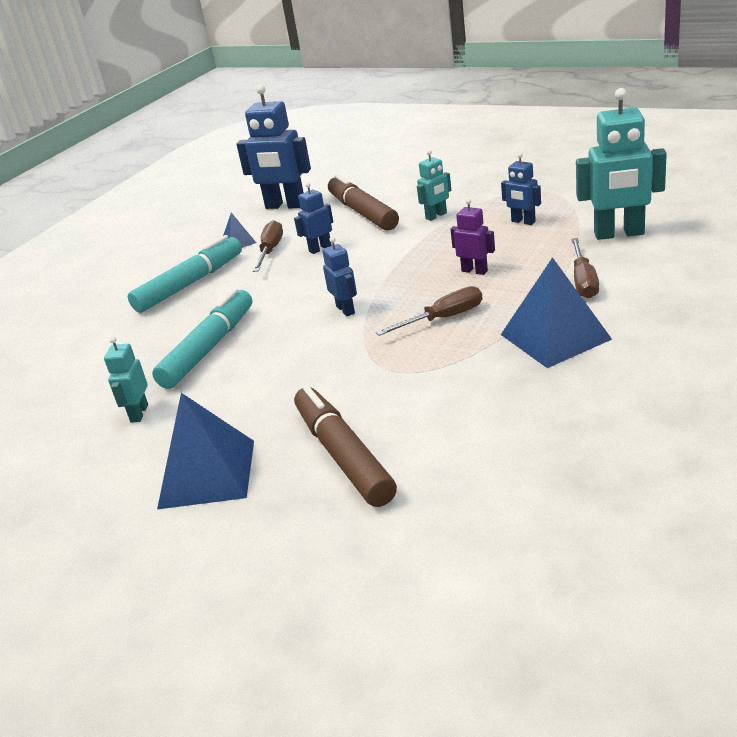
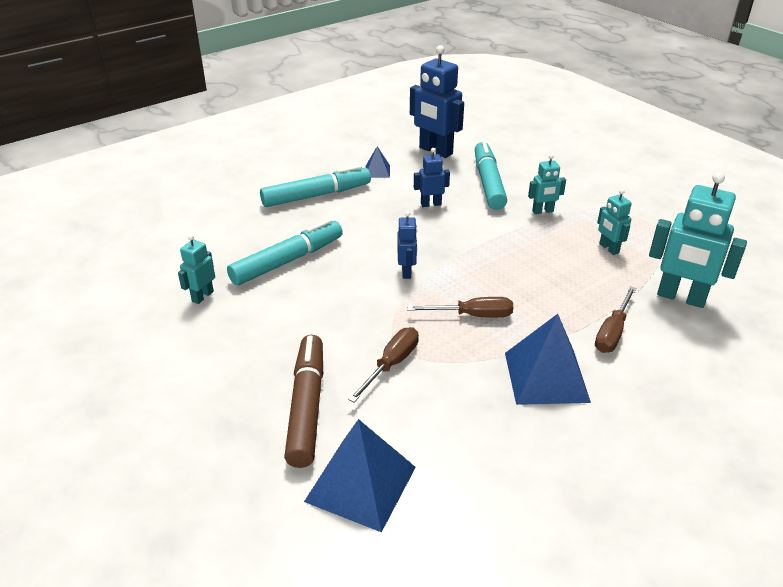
camera: 20 degrees right, 5 degrees up
blue pyramid [157,393,254,509] -> blue pyramid moved to [304,419,416,532]
brown screwdriver [253,220,283,272] -> brown screwdriver moved to [348,327,419,403]
brown marker [328,174,399,231] -> turquoise marker [475,140,507,210]
purple robot [451,198,495,275] -> none
blue robot [501,152,541,225] -> turquoise robot [597,189,632,255]

